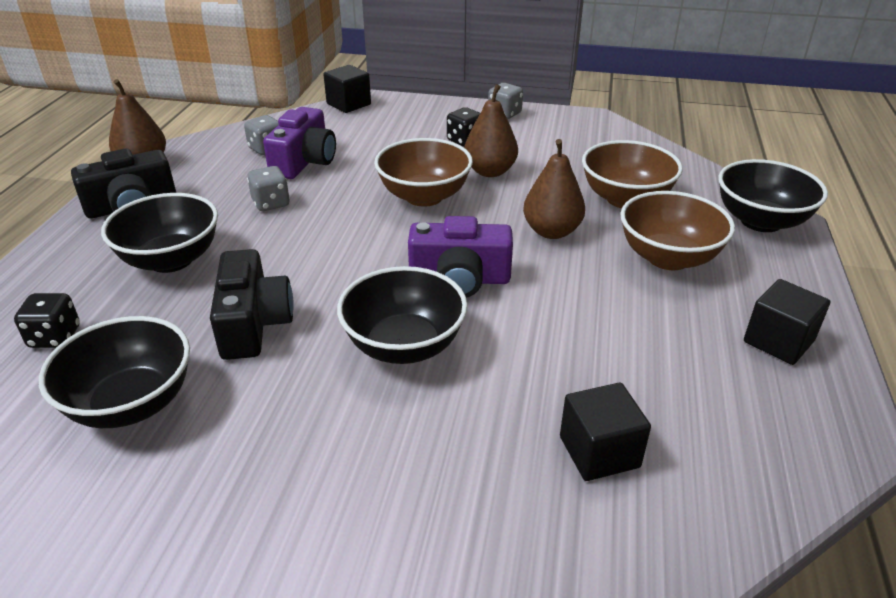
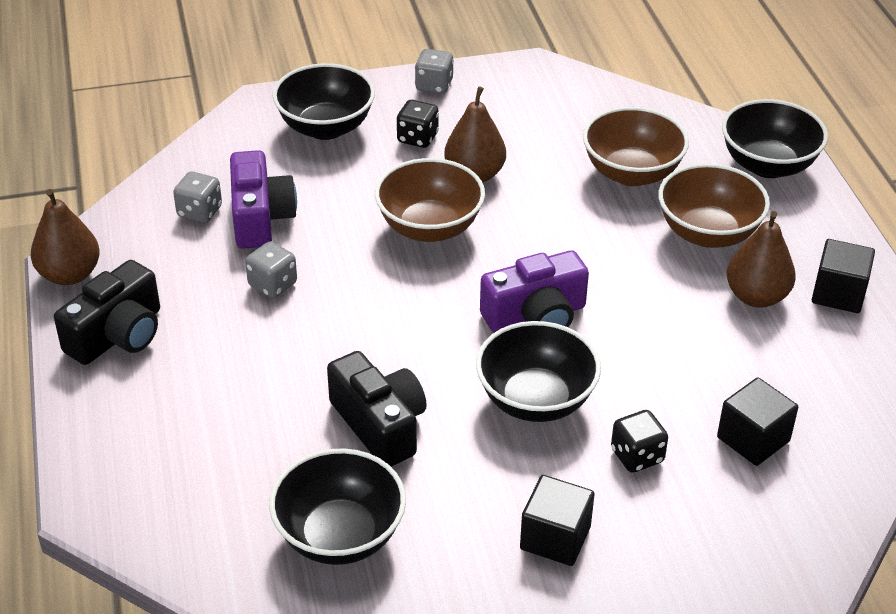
camera: 25 degrees left, 5 degrees up
black dice [14,293,80,348] -> black dice moved to [611,410,668,473]
black bowl [101,193,218,273] -> black bowl moved to [273,63,375,140]
black cube [323,65,371,113] -> black cube moved to [520,475,595,566]
brown pear [523,139,585,239] -> brown pear moved to [726,211,796,308]

